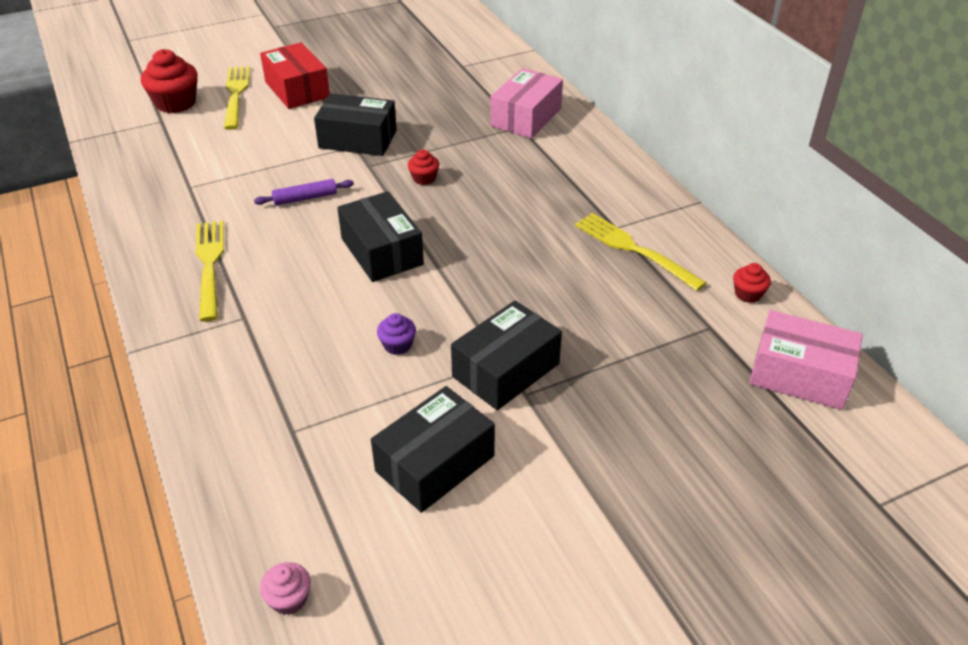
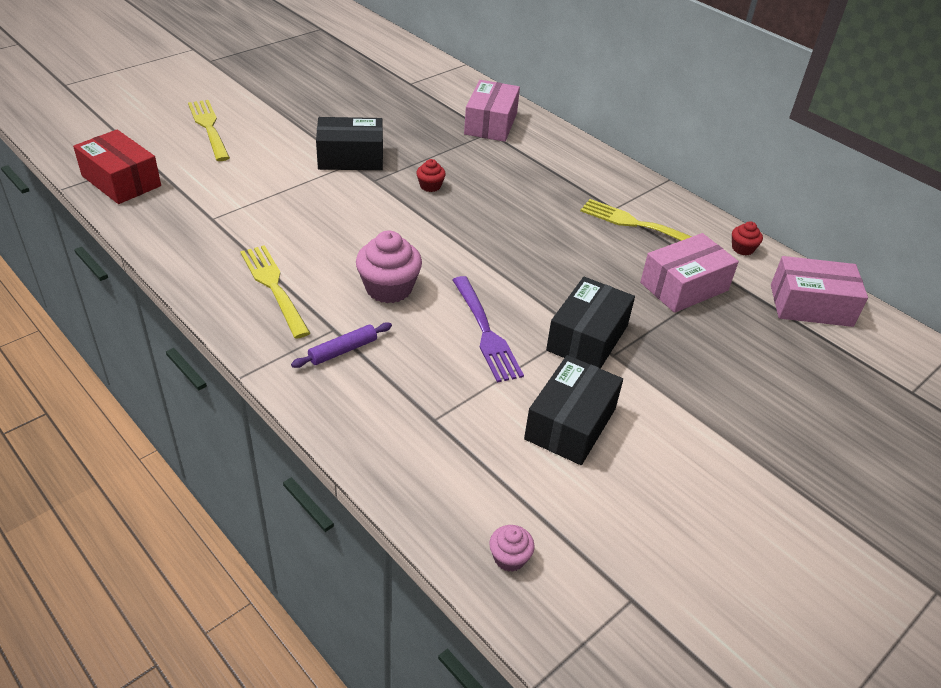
camera: 20 degrees left, 0 degrees up
red cupcake [141,49,198,113] -> none
purple rolling pin [254,179,354,206] -> purple rolling pin moved to [291,322,392,368]
red box [260,42,330,109] -> red box moved to [73,130,161,204]
black box [337,191,424,282] -> none
purple cupcake [377,313,416,355] -> purple fork [453,276,524,383]
none -> pink cupcake [356,231,422,303]
none -> pink box [640,233,739,313]

